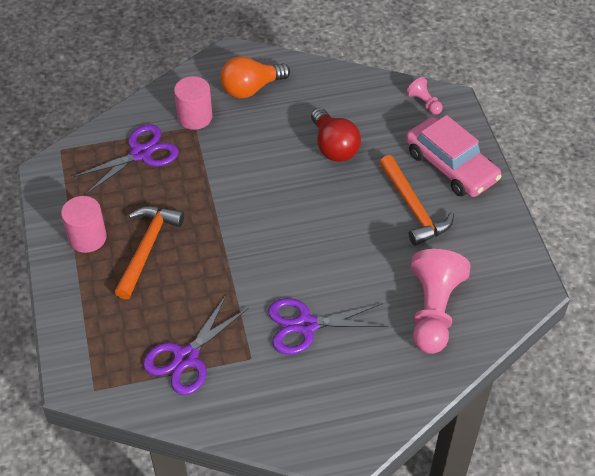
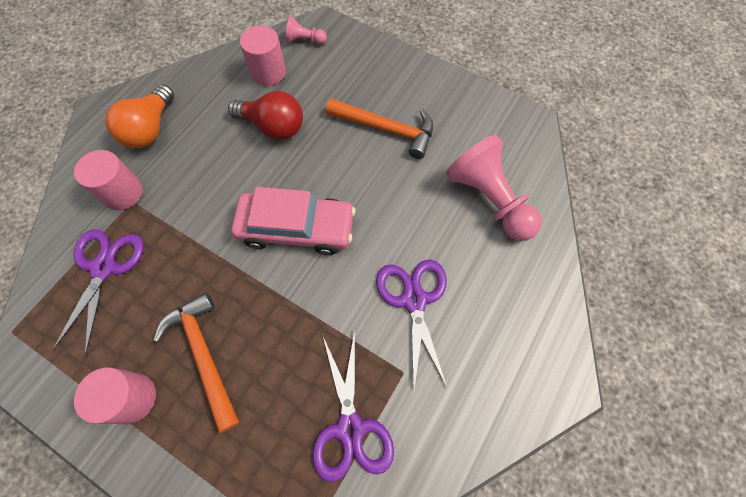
camera: 45 degrees left, 15 degrees up
purple scissors [268,298,388,355] -> purple scissors turned 135 degrees clockwise [376,260,447,389]
pink car [406,115,502,197] -> pink car moved to [231,187,356,255]
none -> pink cylinder [240,26,286,86]

